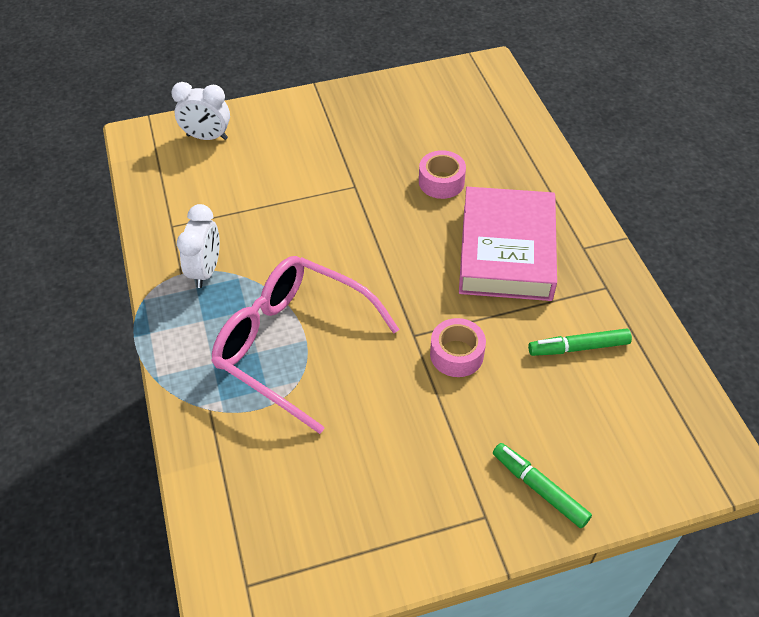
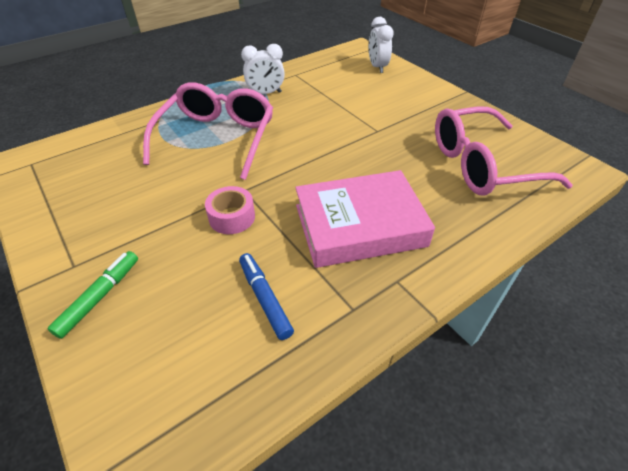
camera: 70 degrees right, 5 degrees down
pink tape [419,150,466,199] -> none
green marker [528,328,632,356] -> blue marker [239,253,294,340]
none -> pink glasses [435,106,573,195]

